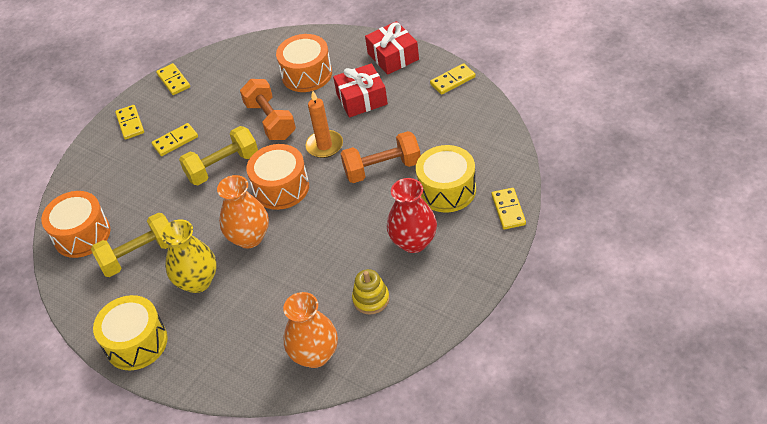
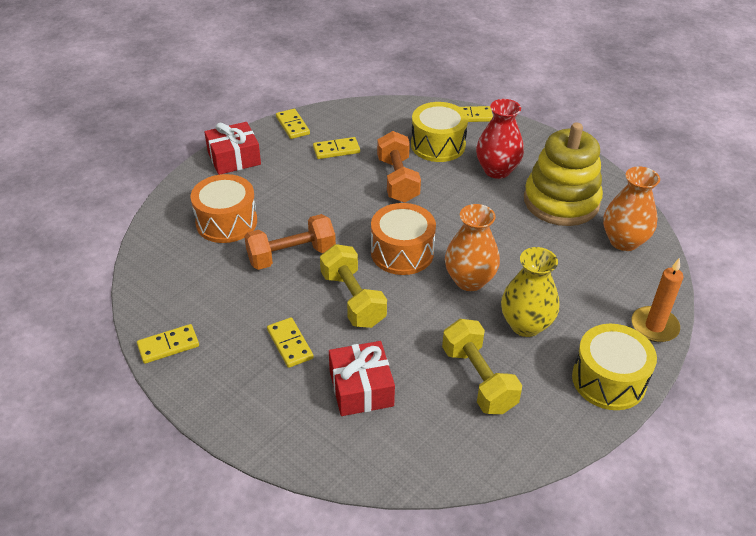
camera: 90 degrees left, 5 degrees down
orange drum [41,191,111,258] -> none
yellow domino [115,105,144,140] -> yellow domino moved to [313,137,360,159]
orange candle [305,91,343,158] -> orange candle moved to [631,258,684,342]
red gift [333,63,388,118] -> red gift moved to [329,341,395,416]
yellow stacking toy [352,269,390,315] -> yellow stacking toy [524,123,603,226], size x2.16

